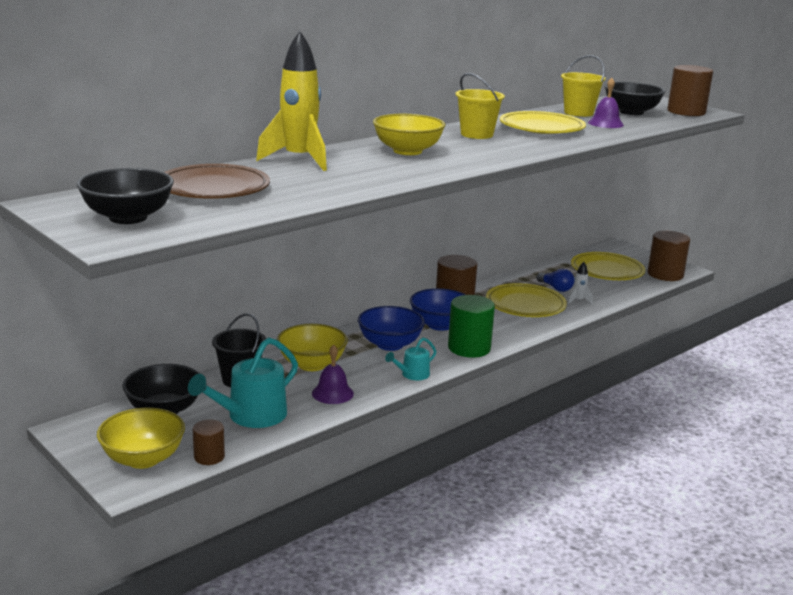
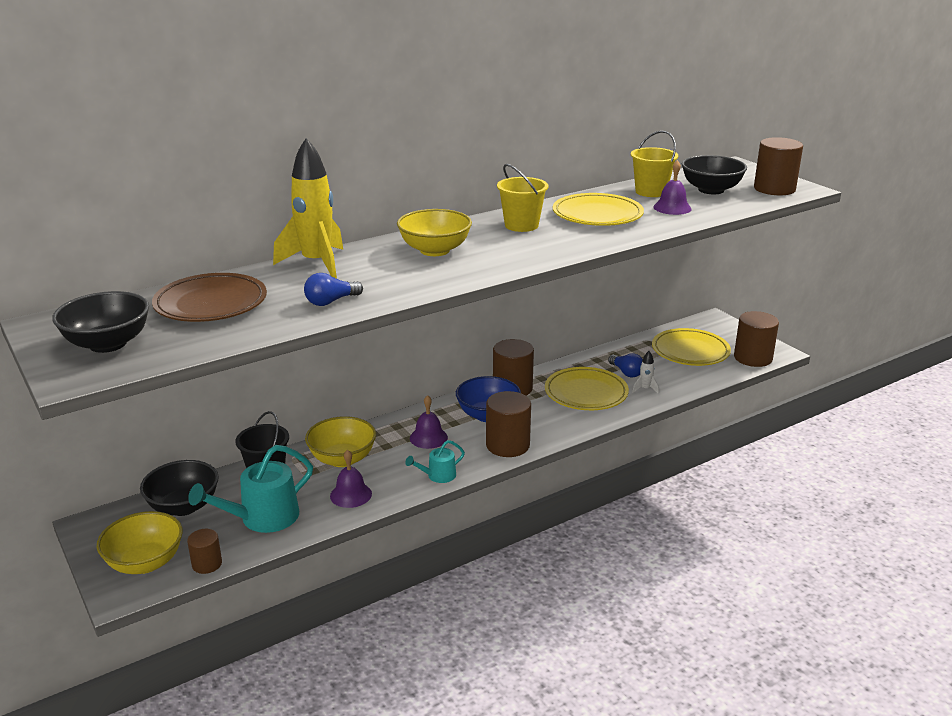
camera: 10 degrees right, 5 degrees up
blue bowl [358,306,425,351] -> purple bell [410,395,448,449]
green cylinder [448,295,495,358] -> brown cylinder [486,391,531,457]
none -> blue light bulb [304,273,363,306]

